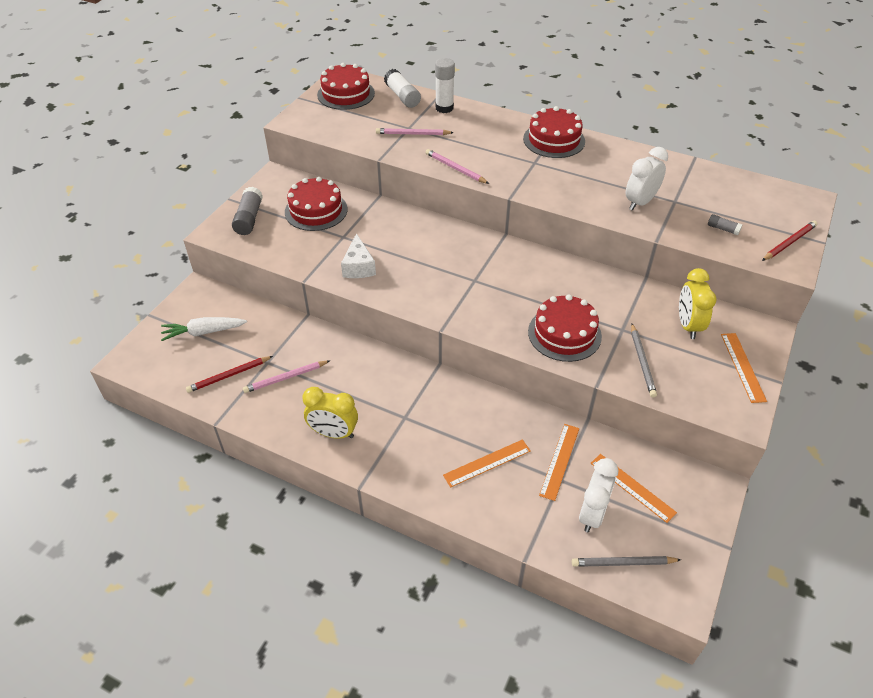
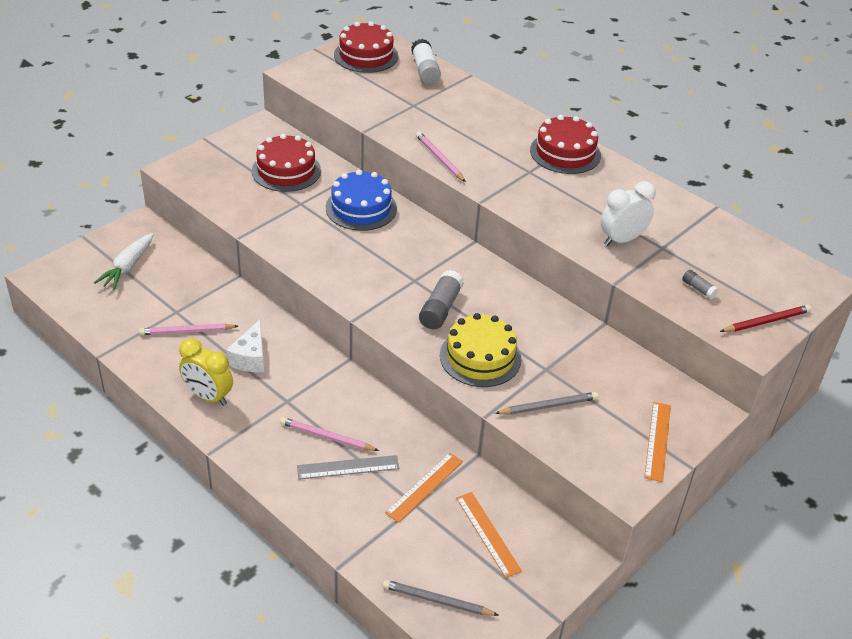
camera: 15 degrees right, 5 degrees down
white carrot [161,317,247,341] -> white carrot turned 75 degrees counterclockwise [94,233,154,290]
red pencil [186,356,273,393] -> none
grey glue stick [232,187,263,235] -> grey glue stick moved to [419,270,464,329]
white cheese [341,233,376,278] -> white cheese moved to [226,320,264,372]
pink pencil [376,128,454,135] -> pink pencil moved to [280,417,379,451]
white glue stick [435,58,455,113] -> none
orange ruler [443,439,531,488] -> grey ruler [297,455,399,479]
red cake [528,294,602,362] -> yellow cake [440,313,522,387]
white clock [579,458,618,533] -> none
grey pencil [631,324,657,398] -> grey pencil turned 120 degrees counterclockwise [495,392,598,415]
yellow clock [679,268,717,339] -> none
none -> blue cake [326,170,397,231]

